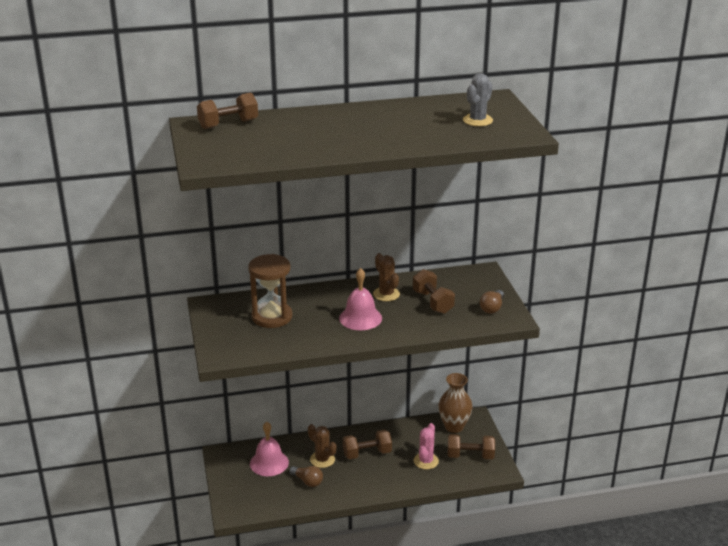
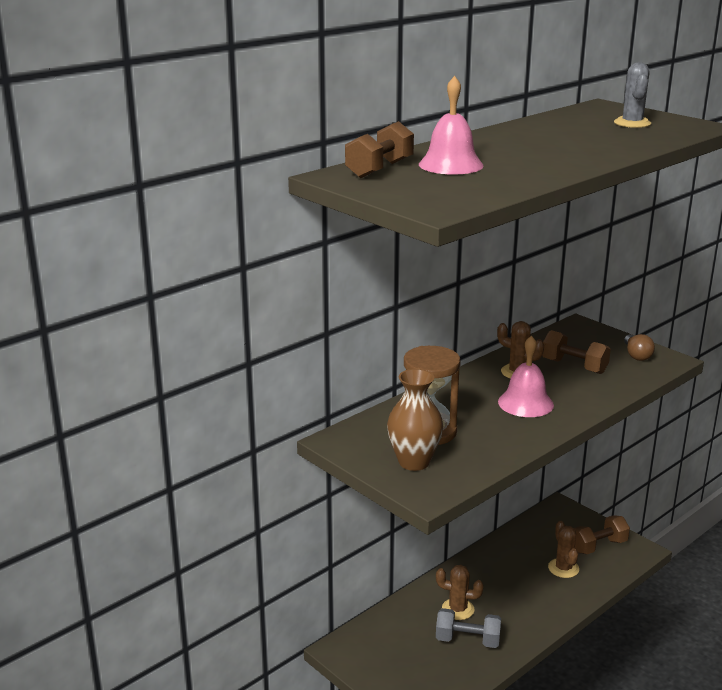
camera: 30 degrees left, 5 degrees down
pink bell [250,422,289,476] -> pink bell moved to [419,76,484,175]
brown light bulb [289,466,323,487] -> grey dumbbell [436,608,501,648]
brown dumbbell [343,430,392,459] -> none
pink cactus [414,423,439,469] -> brown cactus [548,521,579,578]
brown vase [438,373,473,433] -> brown vase moved to [387,369,443,471]

